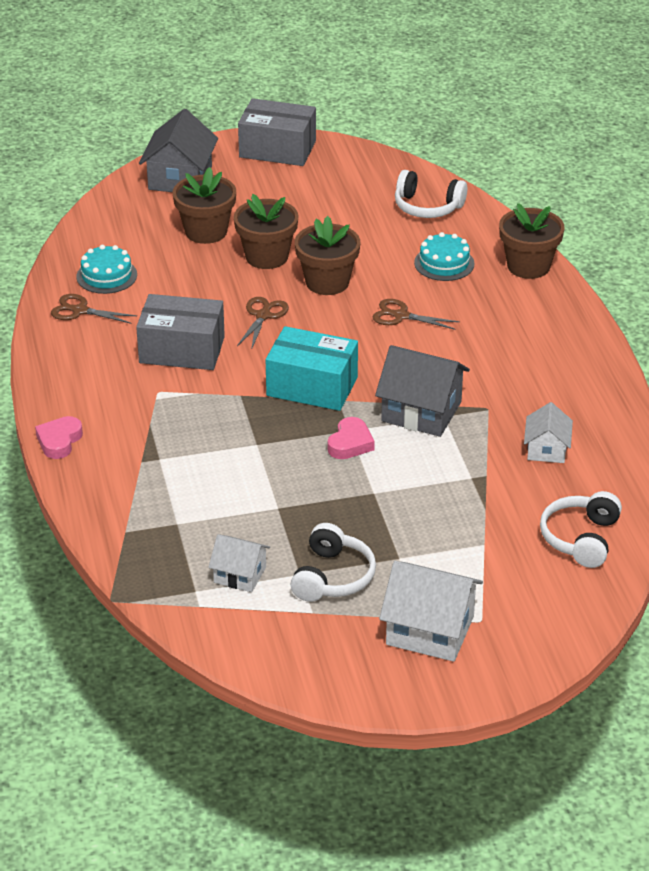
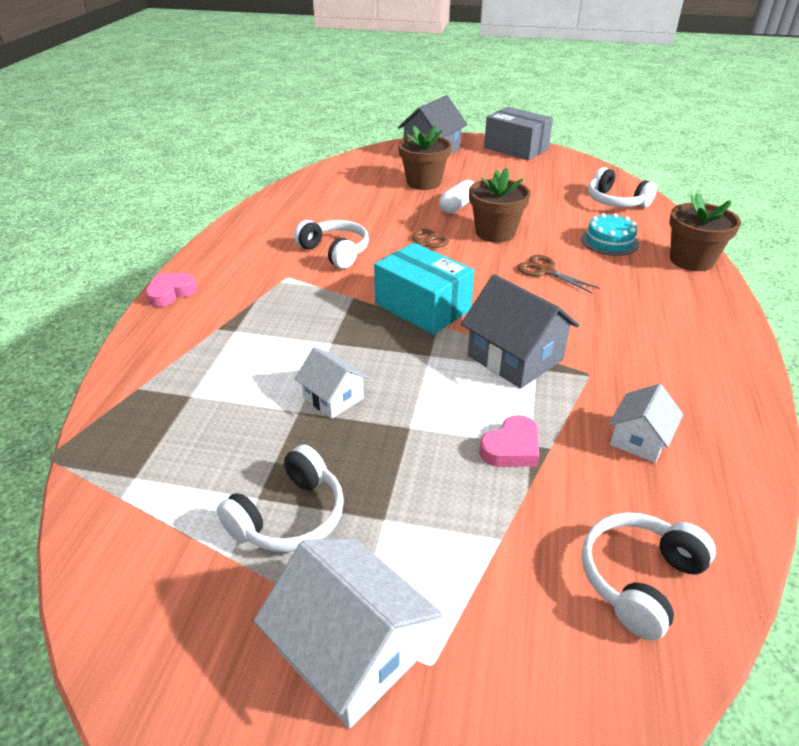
camera: 25 degrees right, 0 degrees up
brown scissors [51,294,137,324] -> none
turquoise cake [77,245,137,294] -> none
grey box [136,294,225,370] -> white headphones [294,220,369,269]
white house [208,534,270,592] -> white house moved to [295,347,369,419]
brown flower pot [234,194,299,269] -> white capsule [439,180,475,214]
pink heart [328,417,375,459] -> pink heart moved to [479,415,539,467]

